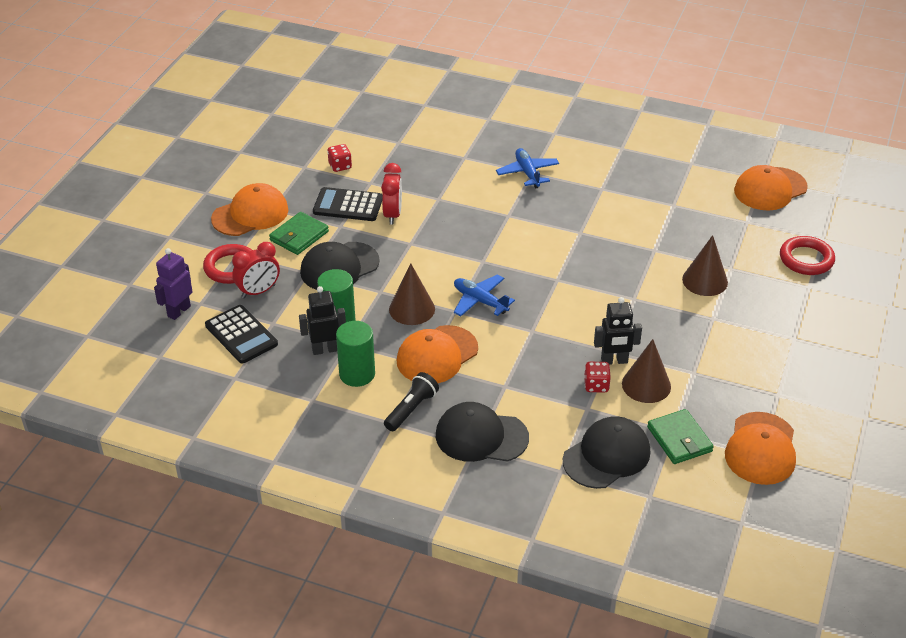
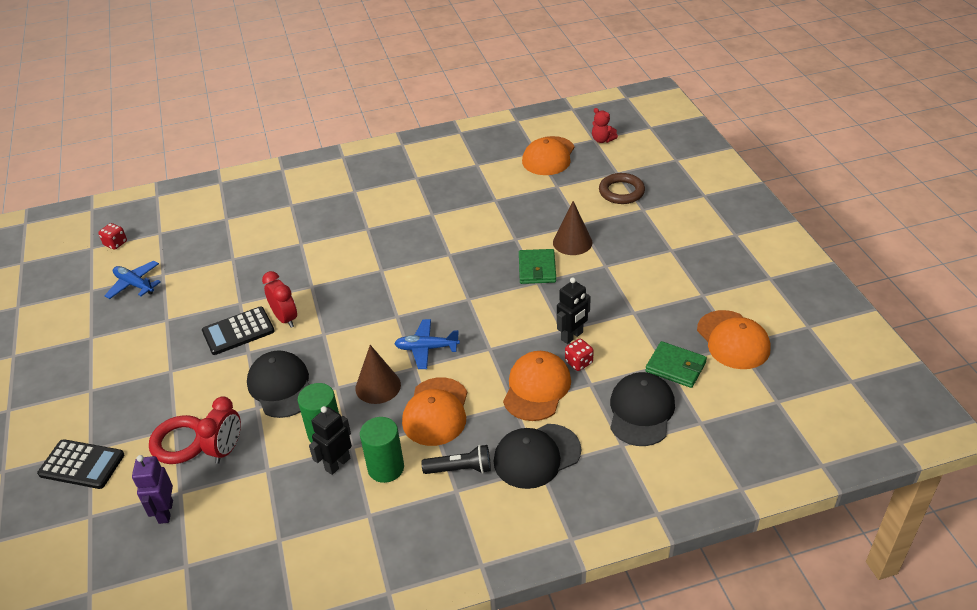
camera: 35 degrees left, 0 degrees up
black calculator [205,305,278,363] -> black calculator moved to [37,439,124,489]
orange cap [211,183,288,236] -> orange cap moved to [503,351,571,421]
green wallet [269,212,329,255] -> green wallet moved to [519,249,556,284]
black cap [300,242,380,290] -> black cap turned 135 degrees clockwise [247,350,310,418]
red dice [327,144,352,172] -> red dice moved to [98,223,127,250]
black flashlight [384,372,439,431] -> black flashlight turned 90 degrees clockwise [422,445,491,474]
blue plane [496,148,559,189] -> blue plane moved to [104,261,161,299]
brown cone [622,339,671,403] -> none
red ring [780,236,835,275] -> brown ring [599,173,645,204]
none -> red teddy bear [592,108,618,143]

